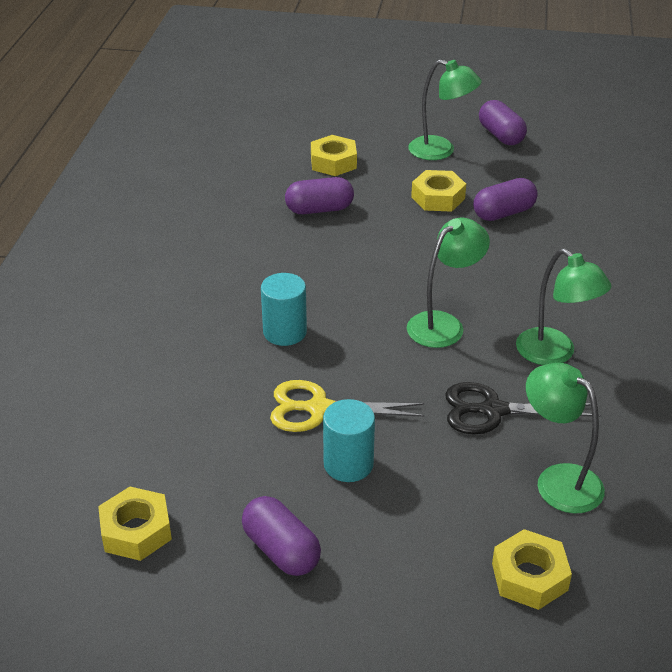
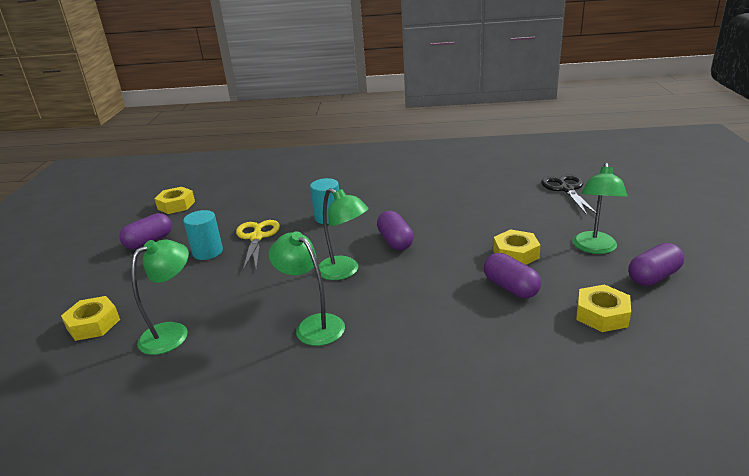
camera: 85 degrees right, 10 degrees down
purple capsule [285,177,354,214] -> purple capsule moved to [377,211,414,250]
yellow nut [311,135,357,176] -> yellow nut moved to [576,284,631,332]
black scissors [445,382,601,434] -> black scissors moved to [541,175,596,215]
green lamp [516,248,612,365] -> green lamp turned 90 degrees clockwise [269,231,345,346]

